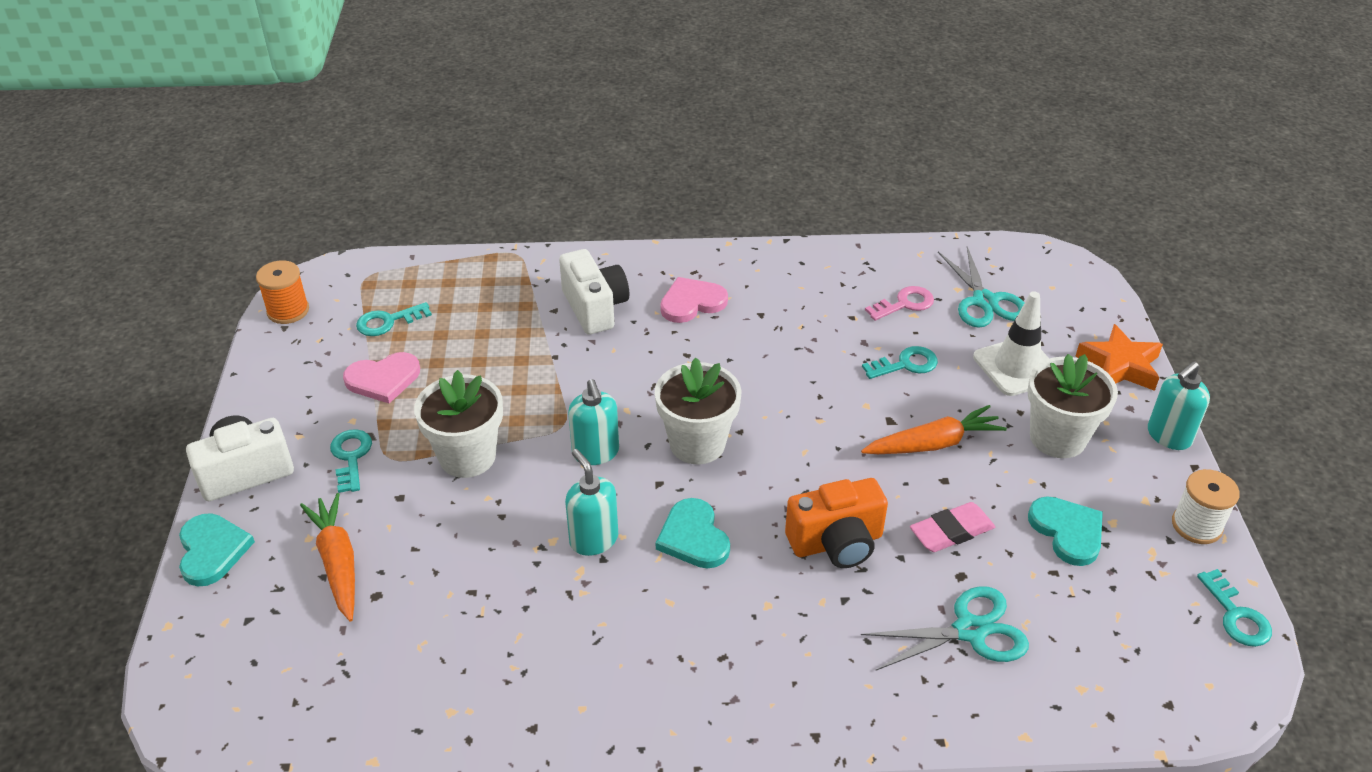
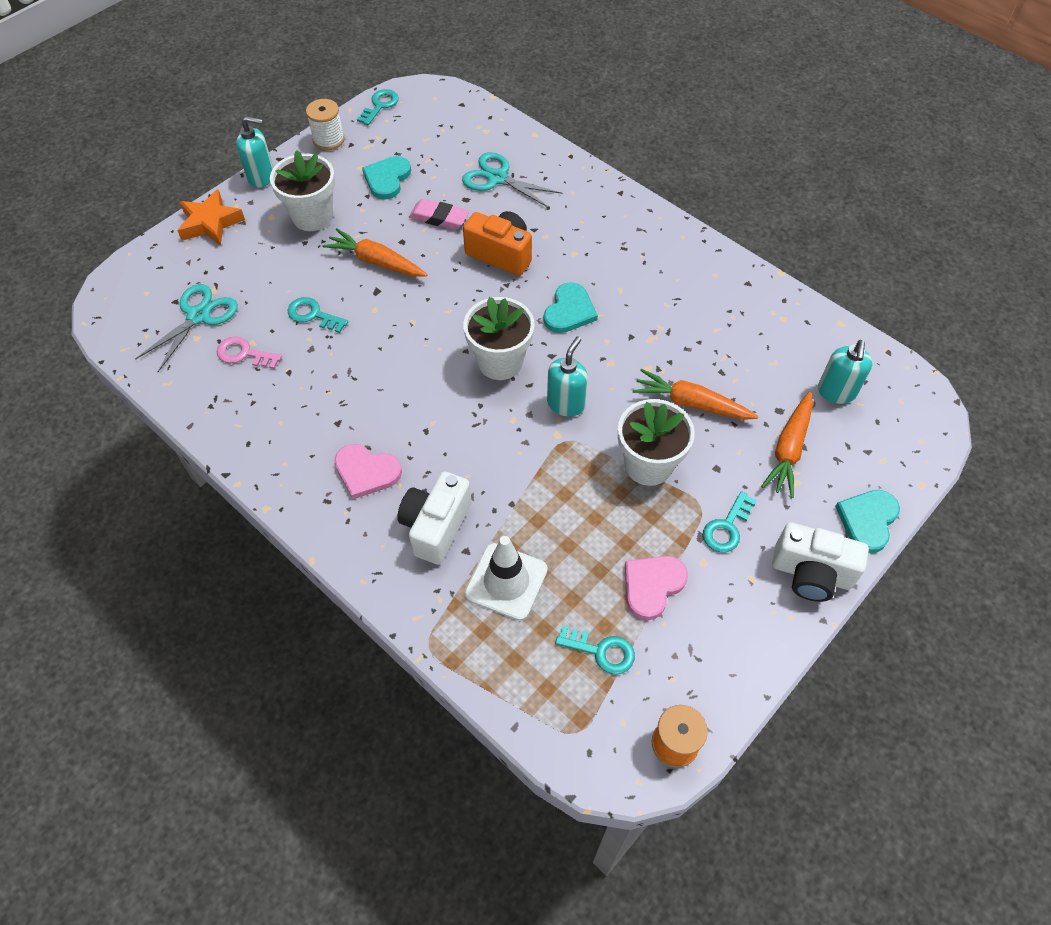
camera: 135 degrees left, 15 degrees up
pink heart [343,352,420,403] -> pink heart turned 75 degrees counterclockwise [625,556,688,620]
turquoise soap dispenser [565,449,618,556] -> turquoise soap dispenser moved to [818,340,873,404]
white traffic cone [973,291,1049,396] -> white traffic cone moved to [465,536,548,621]
none -> orange carrot [633,369,759,420]

